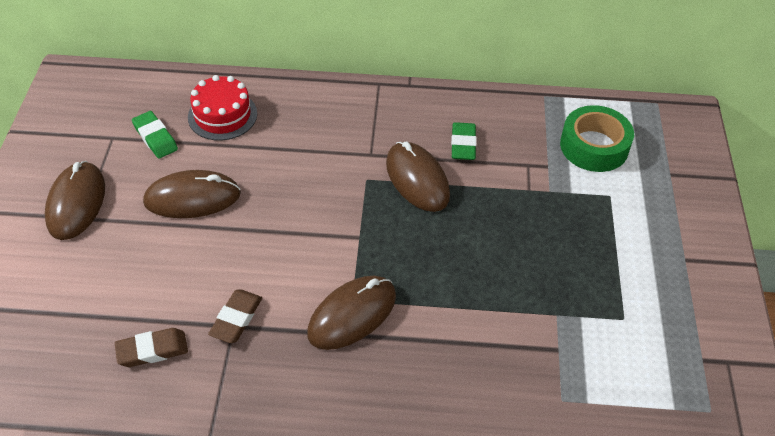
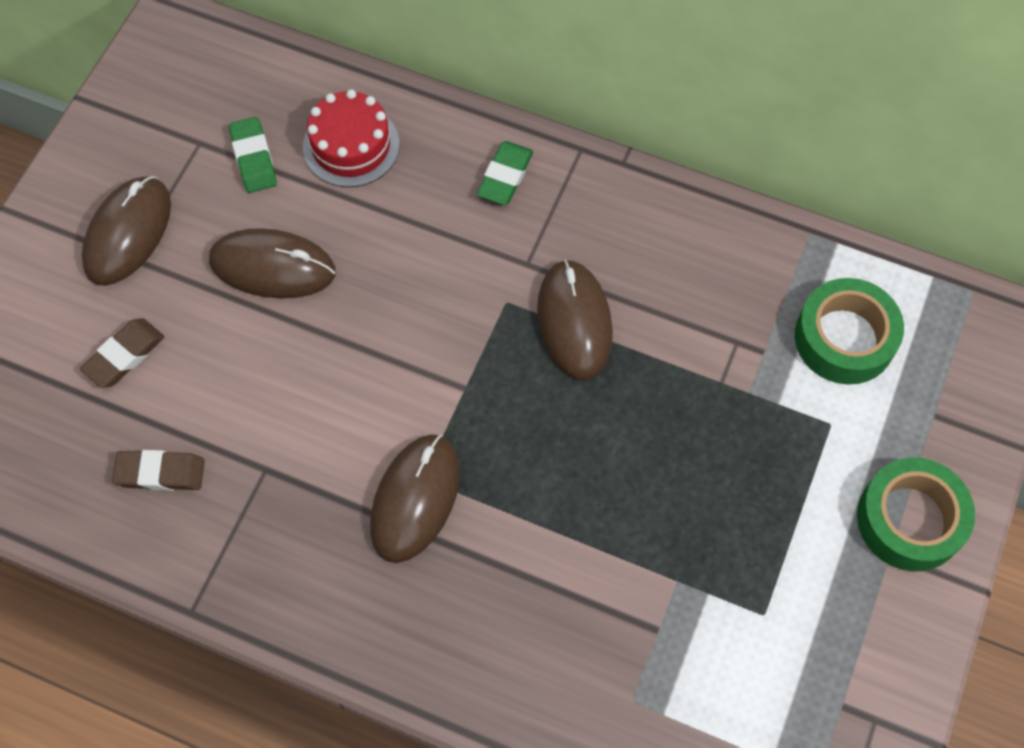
camera: 20 degrees right, 15 degrees up
brown eraser [208,289,262,343] -> brown eraser moved to [80,318,164,388]
brown mouse [307,276,396,350] -> brown mouse turned 45 degrees counterclockwise [370,434,460,563]
green eraser [451,122,477,160] -> green eraser moved to [477,141,533,205]
none -> green tape [857,457,975,571]

